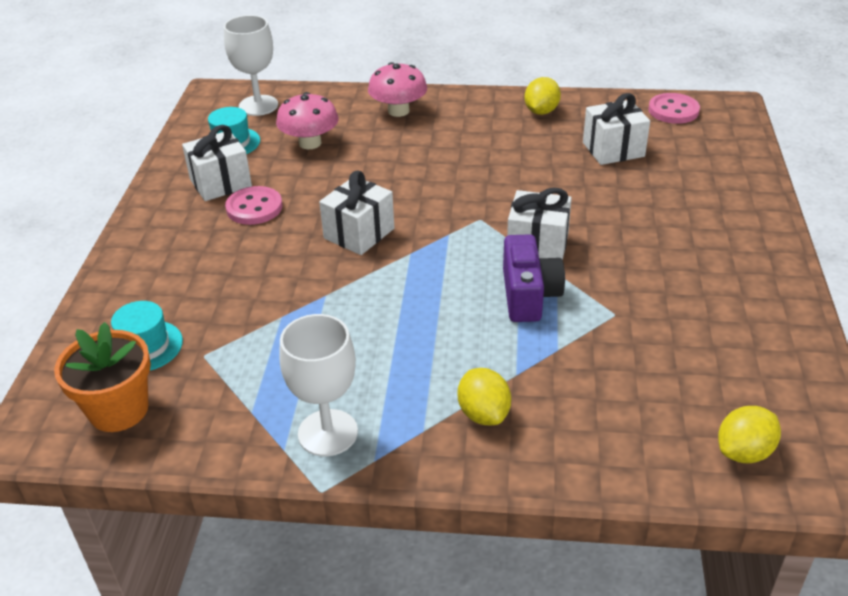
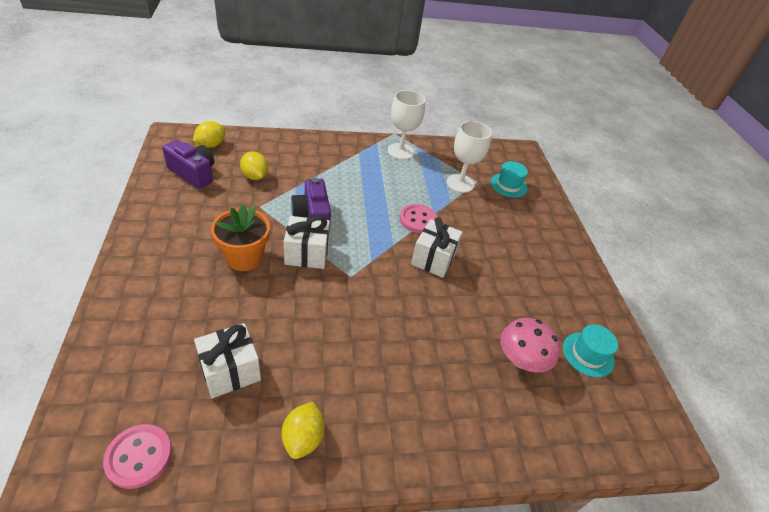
camera: 160 degrees right, 5 degrees up
orange flower pot [54,322,151,432] -> orange flower pot moved to [211,204,270,271]
white gift [182,125,252,201] -> none
white goblet [224,15,278,116] -> white goblet moved to [447,121,492,193]
pink button [225,186,283,225] -> pink button moved to [399,204,437,233]
pink mushroom [368,62,427,117] -> none
yellow lemon [458,368,511,425] -> yellow lemon moved to [240,151,268,180]
none -> purple camera [162,140,214,189]

